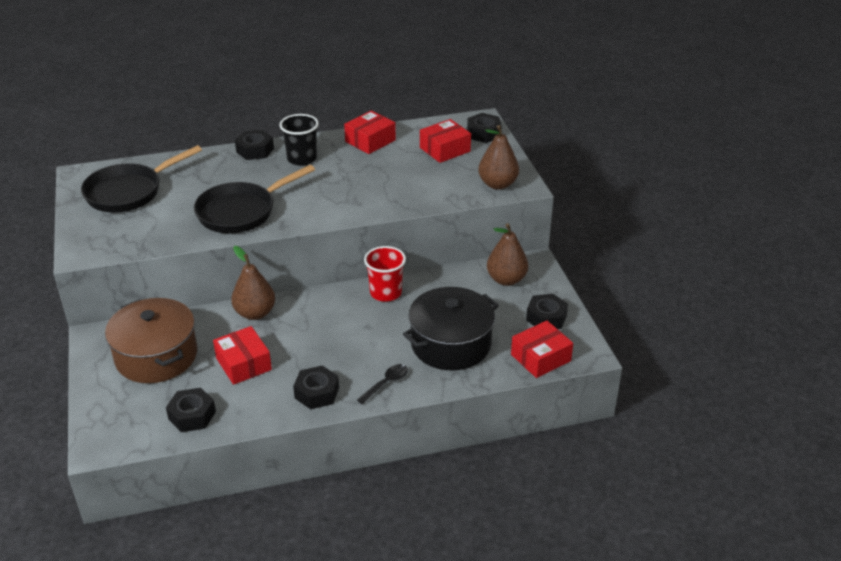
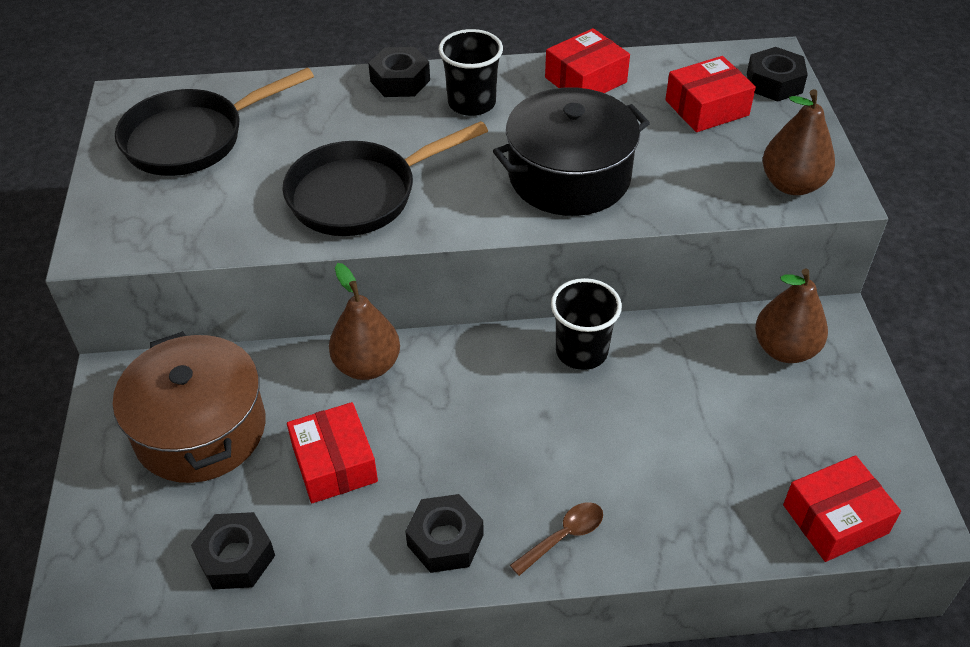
camera: 10 degrees right, 10 degrees up
black spoon [357,364,408,404] -> brown spoon [510,502,603,576]
red cup [364,246,406,302] -> black cup [551,278,622,370]
black pot [403,287,499,371] -> black pot moved to [493,87,650,216]
black nut [526,293,568,329] -> none

